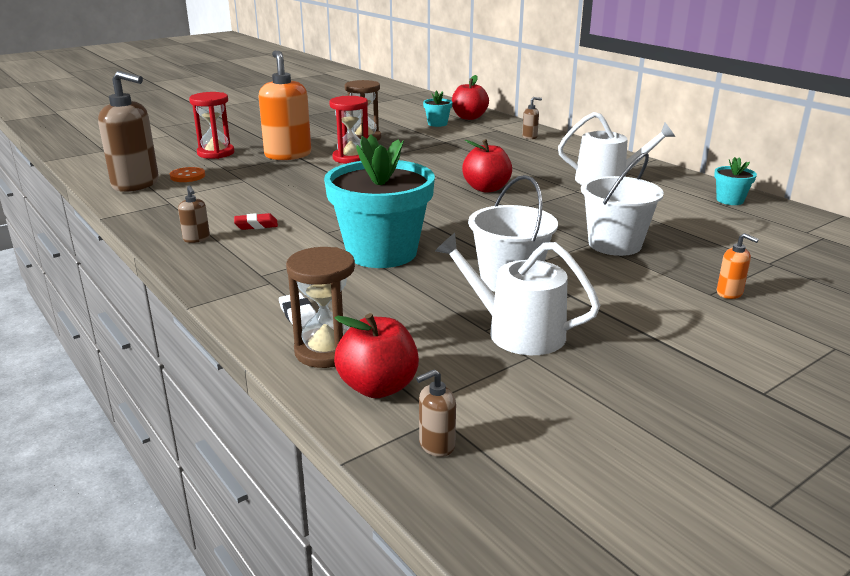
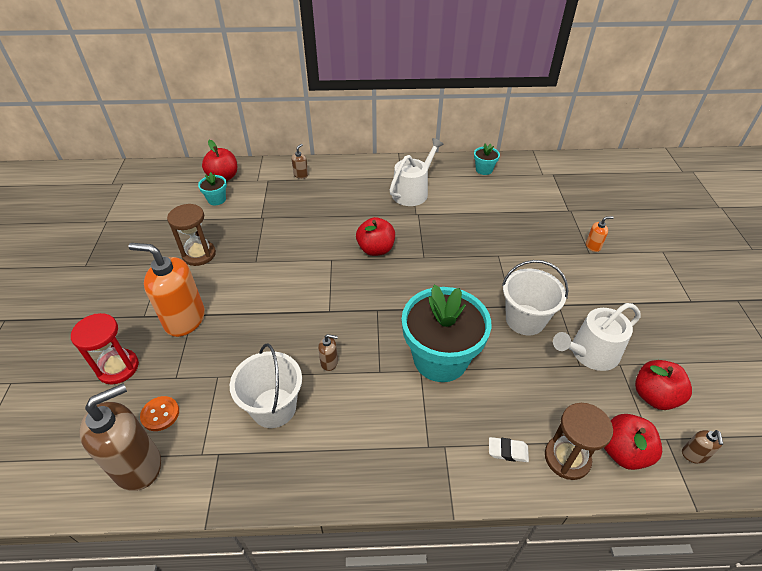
camera: 55 degrees left, 20 degrees up
brown soap dispenser [178,186,210,243] -> brown soap dispenser moved to [318,334,338,371]
red eraser [234,213,278,230] -> none
red hourglass [329,96,368,164] -> none
white bucket [581,152,664,256] -> white bucket moved to [230,343,302,428]
none -> red apple [635,360,692,410]

